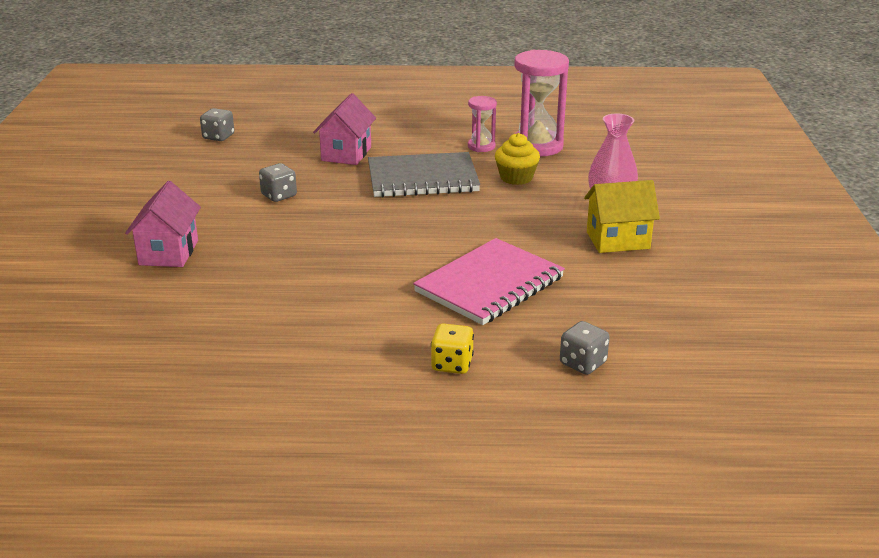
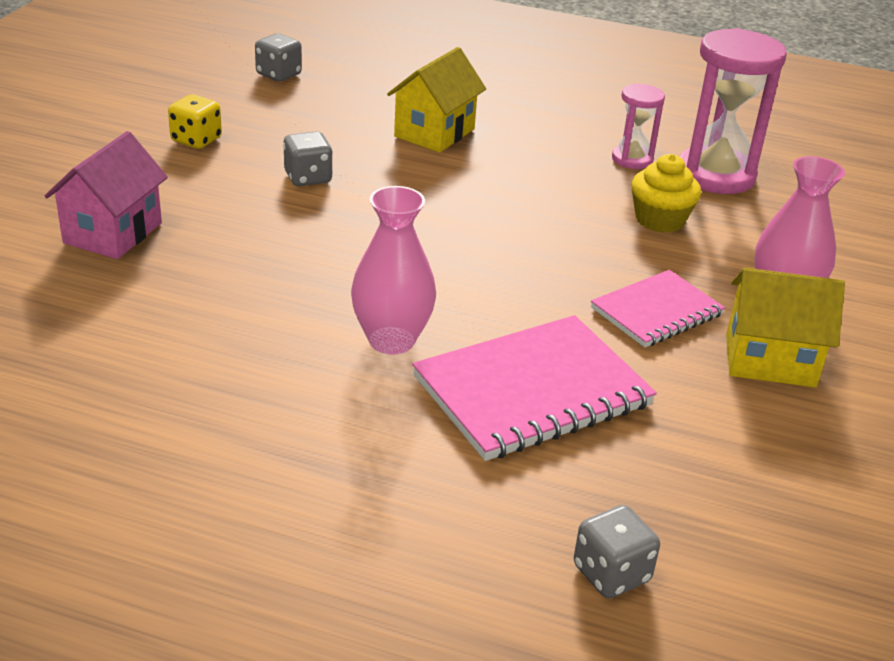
camera: 15 degrees right, 5 degrees up
pink house [313,93,376,165] -> yellow house [387,47,486,153]
grey notebook [368,152,480,198] -> none
yellow dice [431,323,474,374] -> yellow dice moved to [168,94,222,149]
none -> pink vase [351,186,436,355]
none -> pink notebook [591,270,725,348]

